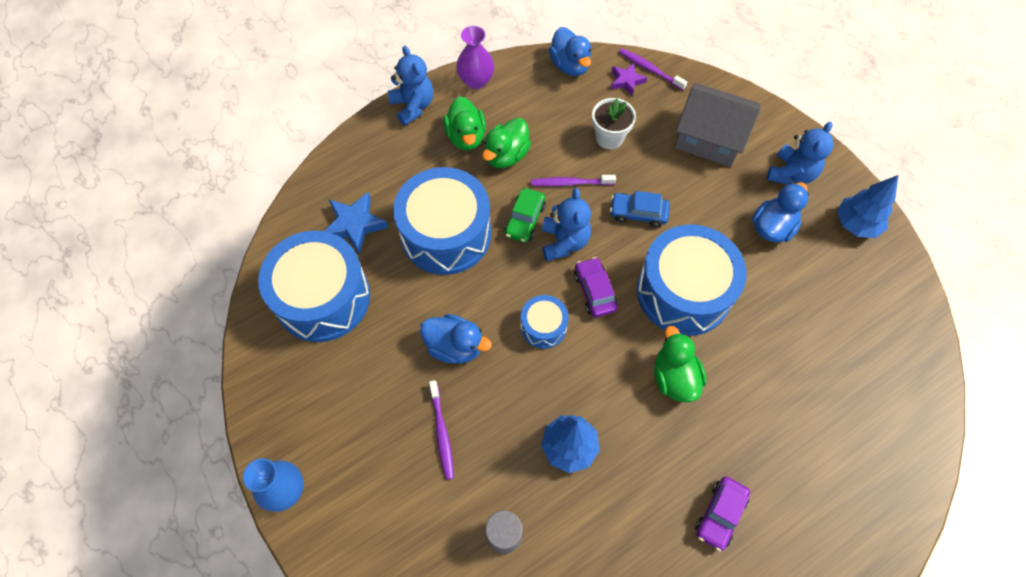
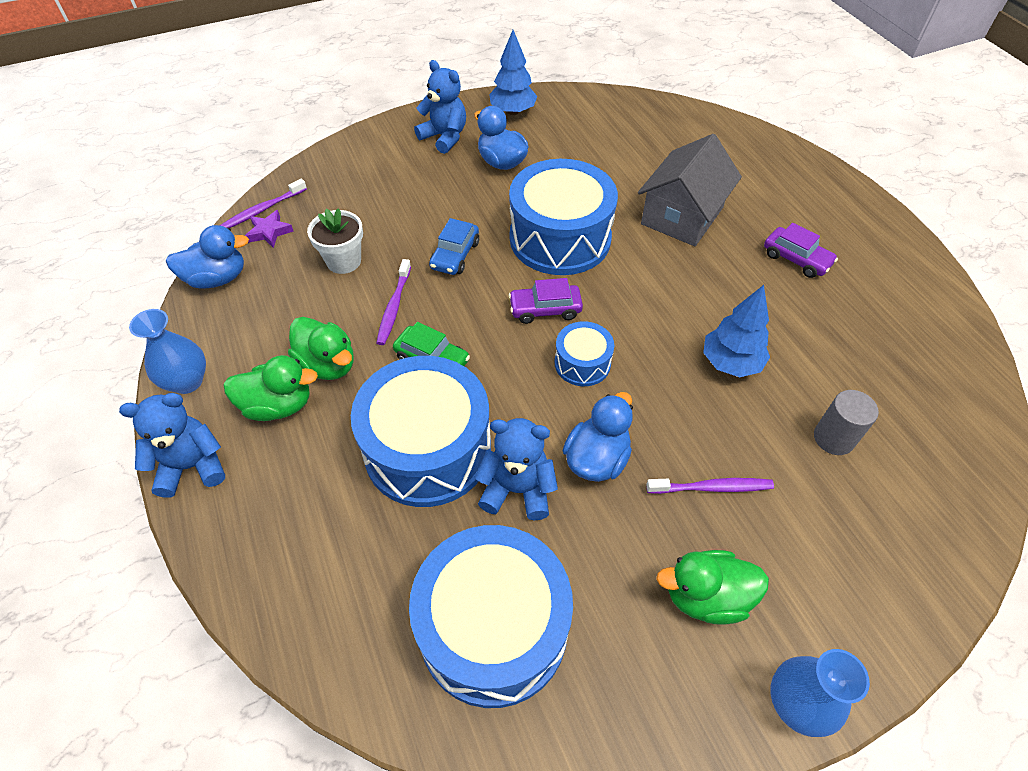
camera: 80 degrees left, 10 degrees down
blue star [324,192,388,255] -> none
purple vase [456,26,494,89] -> blue vase [129,309,206,394]
blue teddy bear [542,188,591,261] -> blue teddy bear moved to [475,418,558,520]
green duck [654,326,707,402] -> green duck moved to [656,550,769,625]
grey house [675,83,761,167] -> grey house moved to [638,134,742,246]

